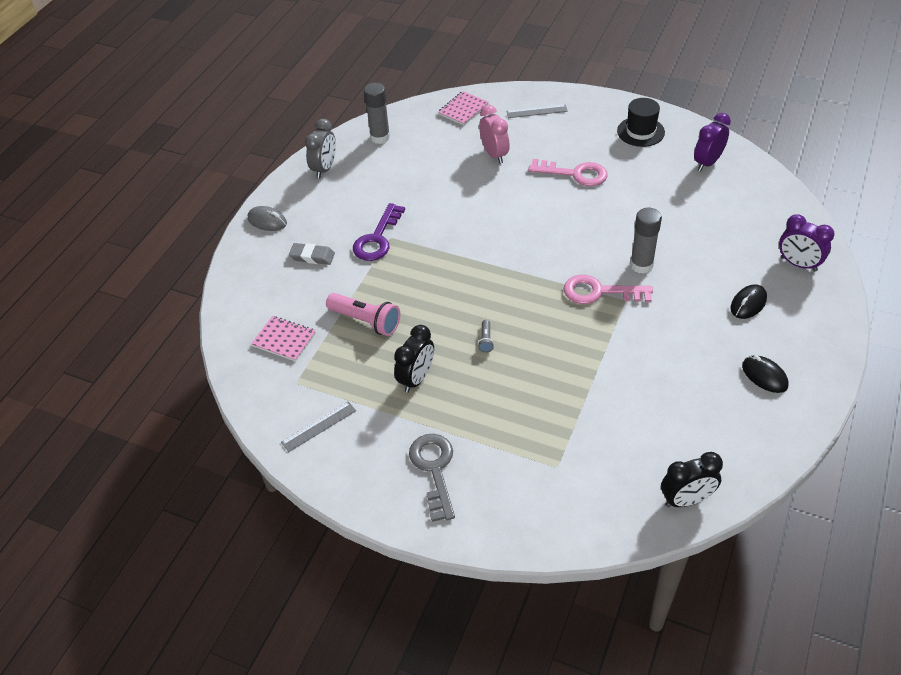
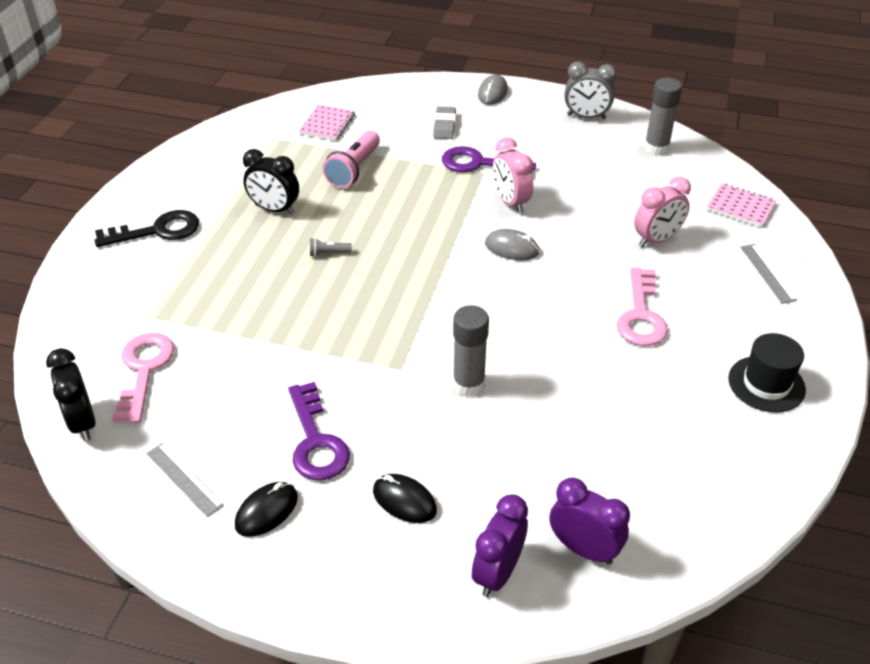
camera: 80 degrees right, 5 degrees down
grey ruler [281,401,356,452] -> grey ruler moved to [146,443,224,517]
grey key [409,434,455,522] -> black key [94,210,199,247]
pink key [564,275,653,304] -> pink key moved to [112,333,174,423]
purple clock [694,113,731,171] -> purple clock moved to [550,478,630,565]
none -> purple key [288,382,350,481]
none -> grey mouse [485,229,539,260]
none -> pink clock [493,137,533,213]

